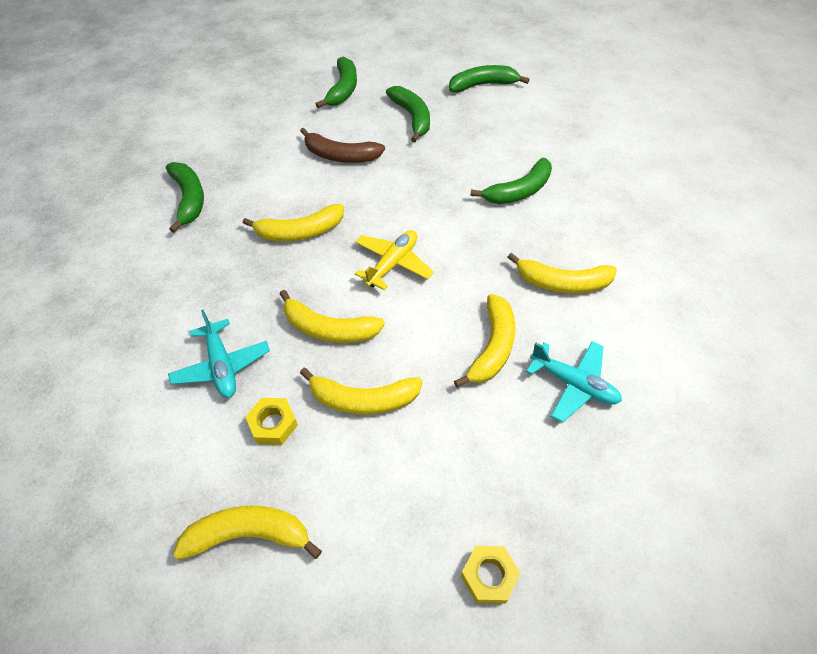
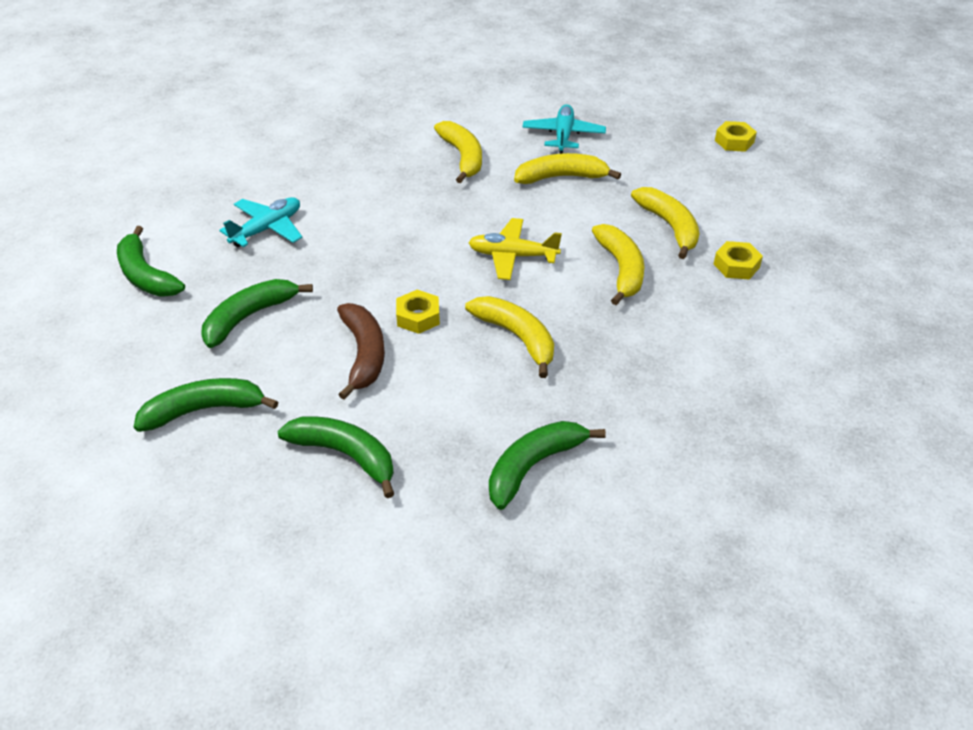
camera: 115 degrees left, 10 degrees down
turquoise plane [168,310,270,398] -> turquoise plane moved to [219,197,303,247]
yellow banana [173,506,322,560] -> none
green banana [470,158,552,204] -> green banana moved to [277,416,394,498]
none -> yellow nut [396,290,440,334]

